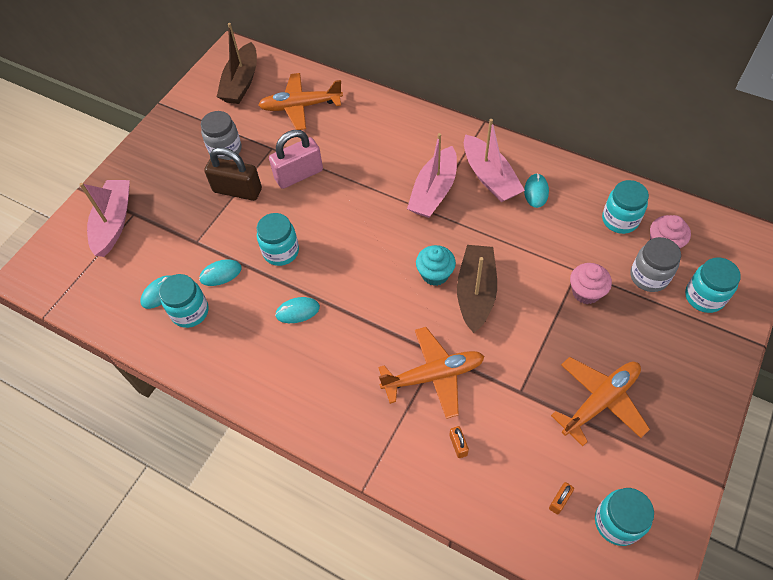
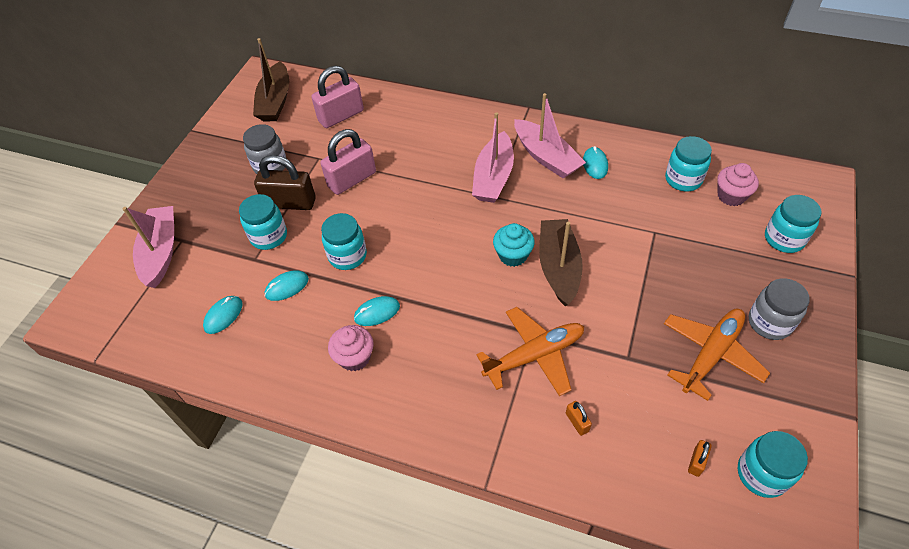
camera: 10 degrees left, 5 degrees down
turquoise jar [159,274,209,328] -> turquoise jar moved to [239,194,287,250]
orange plane [258,73,343,130] -> pink padlock [311,66,364,128]
pink cupcake [570,263,612,304] -> pink cupcake moved to [328,325,374,371]
grey jar [631,237,681,292] -> grey jar moved to [749,278,810,340]

